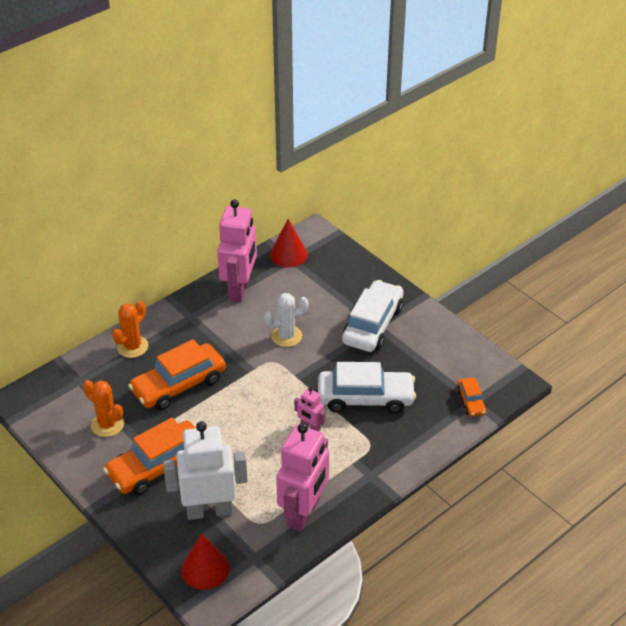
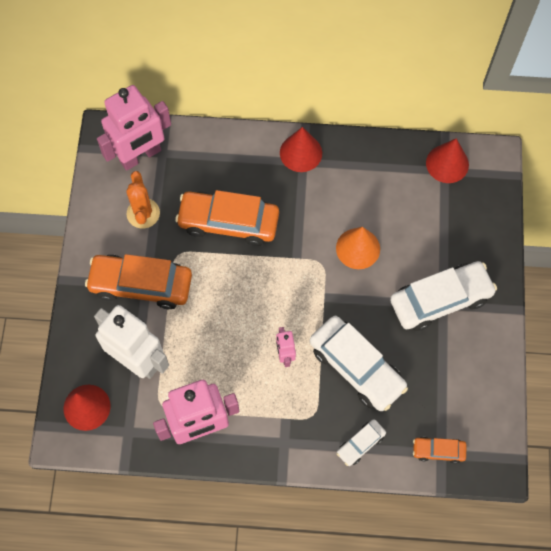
camera: 45 degrees right, 25 degrees up
orange cactus [112,301,148,358] -> none
pink robot [217,199,257,302] -> pink robot moved to [97,85,171,171]
white cactus [264,293,308,347] -> orange cone [336,227,380,269]
orange car [457,378,486,417] -> orange car turned 60 degrees clockwise [413,437,466,464]
none -> red cone [280,127,322,172]
none -> white car [337,419,386,466]

